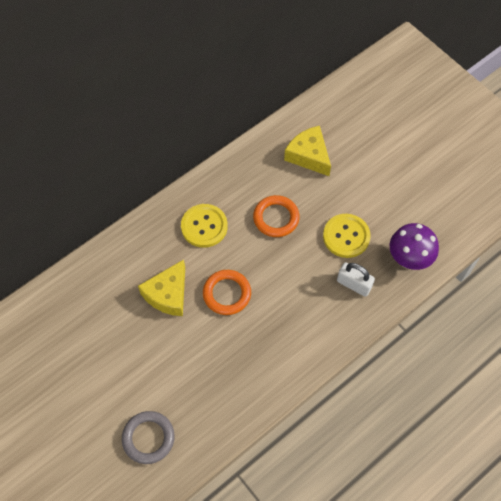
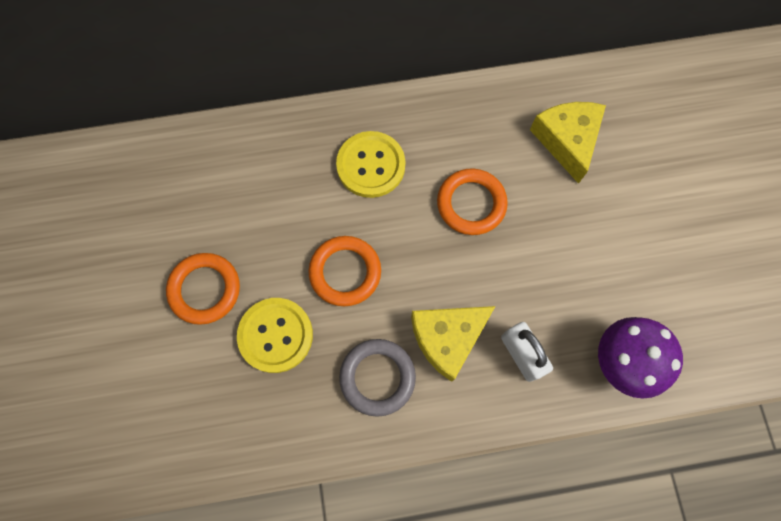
camera: 30 degrees right, 10 degrees up
grey ring [122,411,175,464] -> grey ring moved to [339,339,416,417]
yellow cheese [138,259,185,316] -> yellow cheese moved to [411,306,495,382]
yellow button [323,214,371,258] -> yellow button moved to [237,298,313,373]
none -> orange ring [166,253,240,325]

